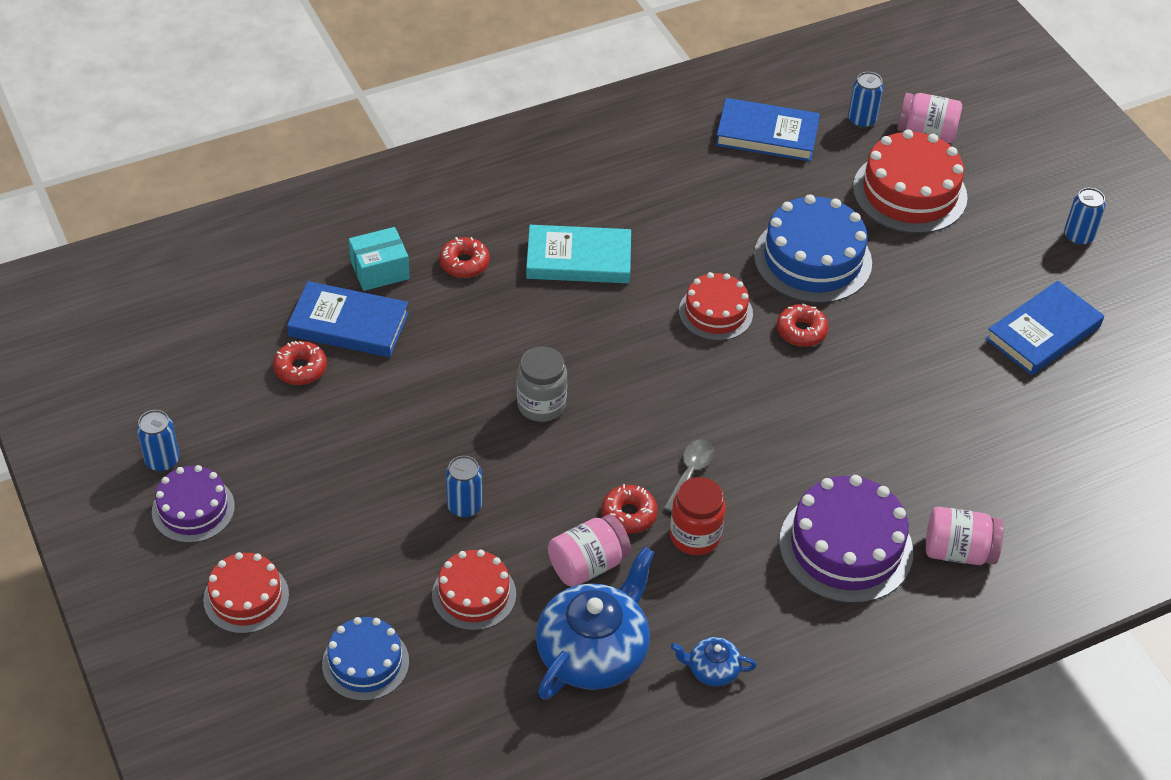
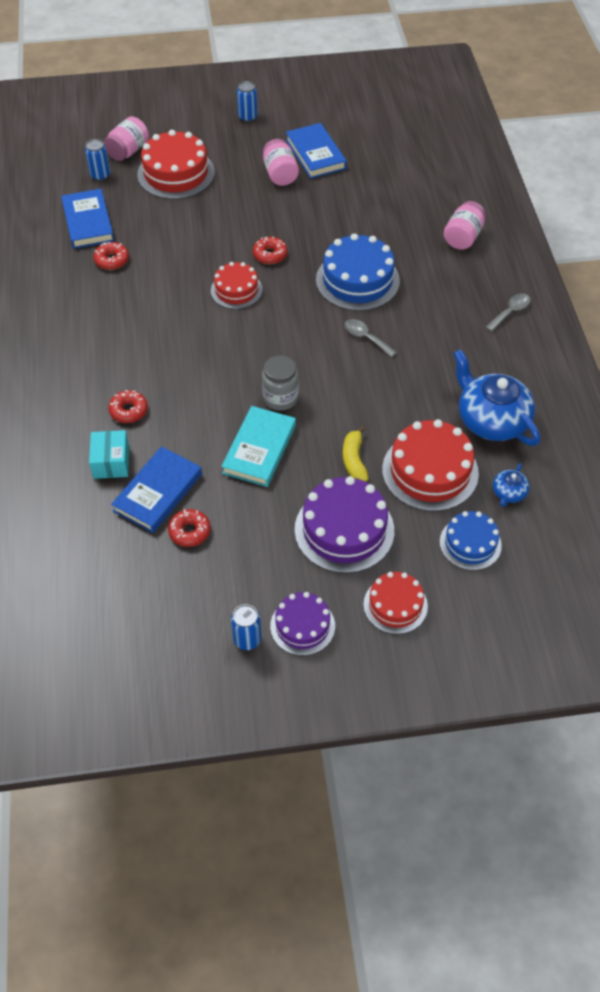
camera: 70 degrees left, 5 degrees up
red cake [432,550,516,631] -> red cake [382,419,479,511], size x1.63
blue can [446,456,482,518] -> yellow banana [343,426,369,481]
turquoise book [526,225,631,283] -> turquoise book moved to [221,406,296,487]
pink jar [548,514,631,587] -> pink jar moved to [263,139,299,186]
red donut [602,484,658,534] -> red donut moved to [93,242,129,270]
red jar [670,477,726,555] -> none
blue teapot [671,637,757,686] -> blue teapot moved to [493,463,530,507]
blue book [716,98,820,162] -> blue book turned 45 degrees counterclockwise [61,189,114,249]
blue cake [754,194,872,303] -> blue cake moved to [316,233,400,311]
purple cake [779,475,913,603] -> purple cake moved to [295,476,394,573]
none -> grey spoon [486,293,530,332]

